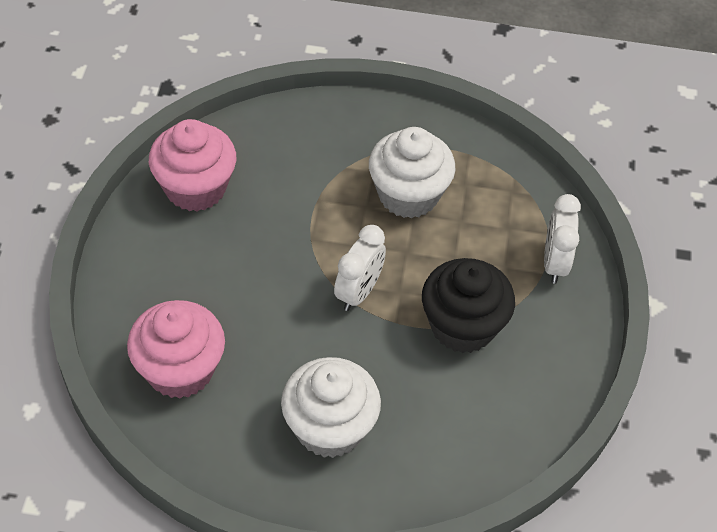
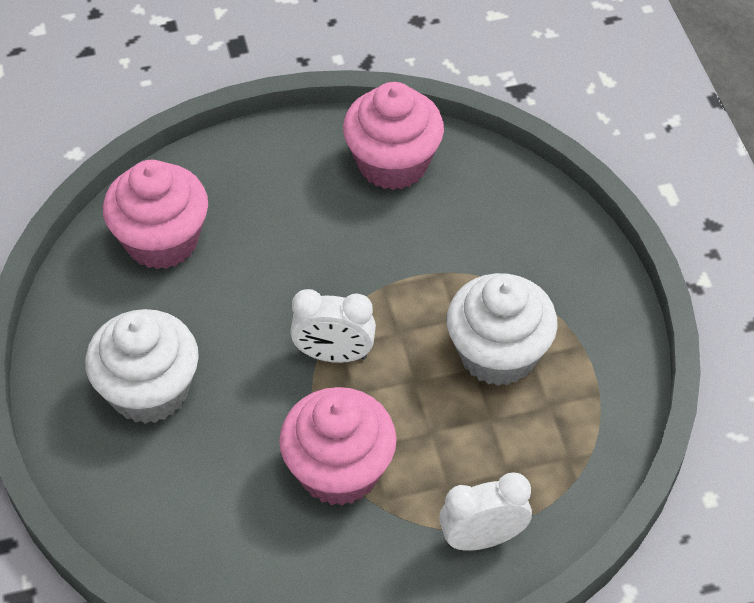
camera: 70 degrees right, 0 degrees up
black cupcake [422,258,515,353] -> pink cupcake [279,387,397,505]

